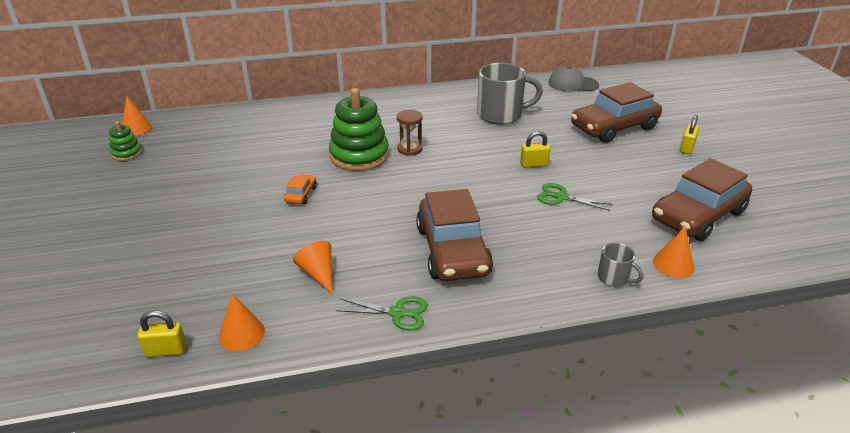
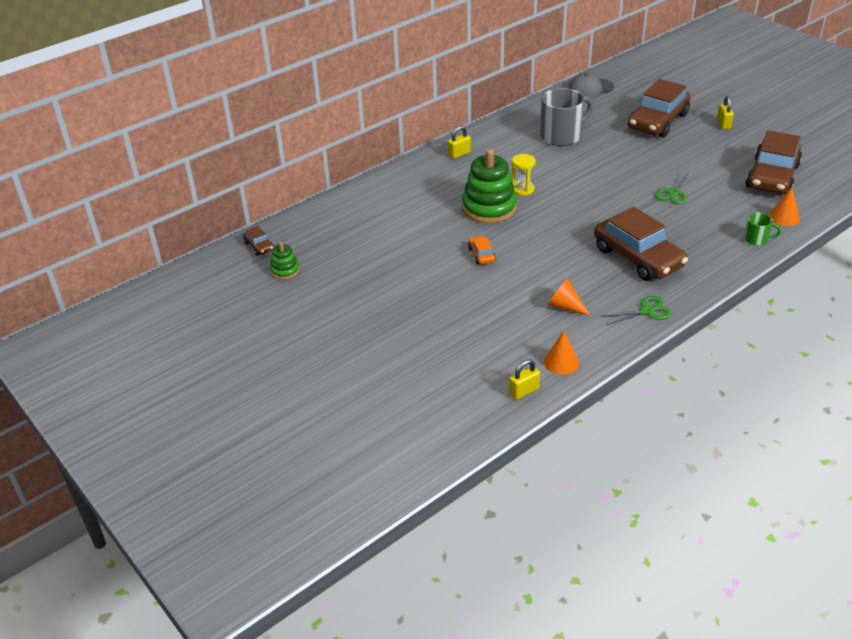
camera: 25 degrees left, 5 degrees up
orange cone [122,96,152,136] -> brown car [243,226,274,256]
brown hourglass [397,110,423,156] -> yellow hourglass [512,154,536,196]
yellow padlock [520,131,551,168] -> yellow padlock moved to [448,126,471,159]
green scissors [537,183,613,211] -> green scissors turned 60 degrees counterclockwise [655,172,690,204]
grey mug [598,243,644,287] -> green mug [744,213,781,245]

